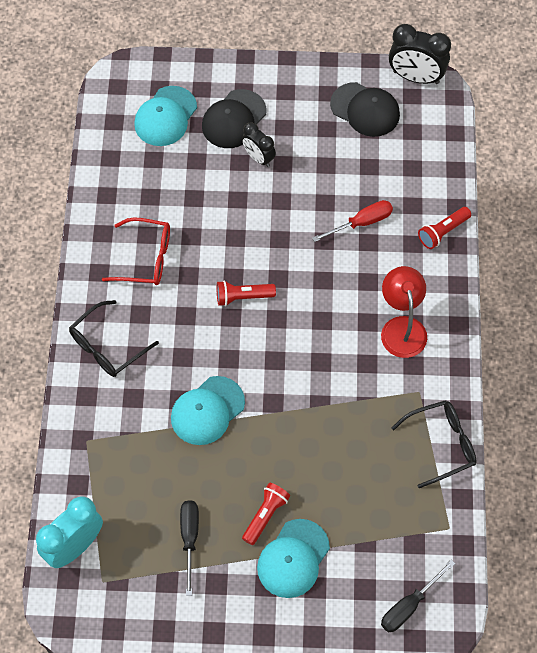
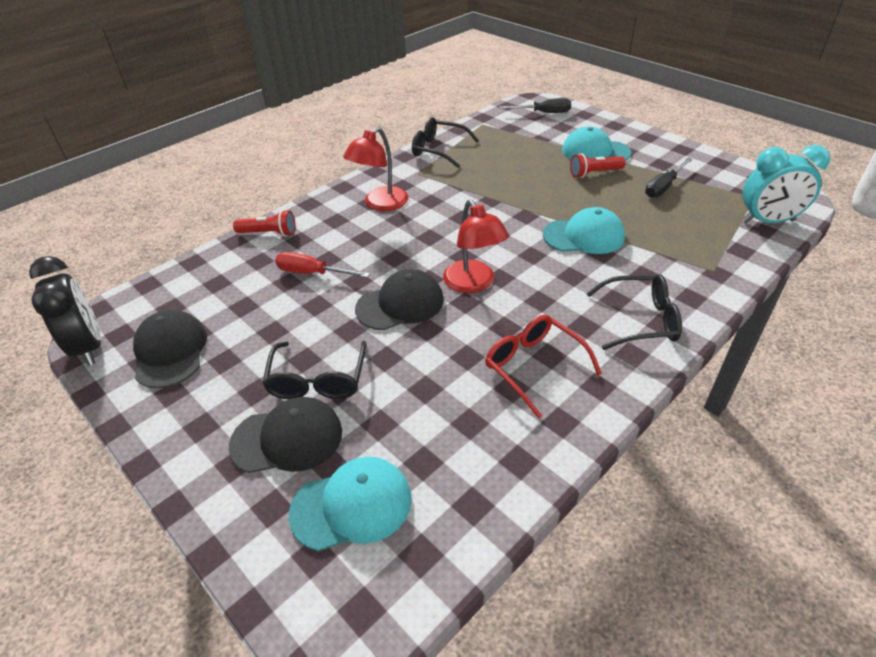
camera: 135 degrees left, 20 degrees down
red flashlight [217,281,276,306] -> red lamp [443,200,509,293]
black clock [242,122,276,167] -> black glasses [262,341,366,399]
turquoise cap [257,519,330,598] -> turquoise cap turned 150 degrees counterclockwise [562,126,631,160]
none -> black cap [355,269,444,330]

